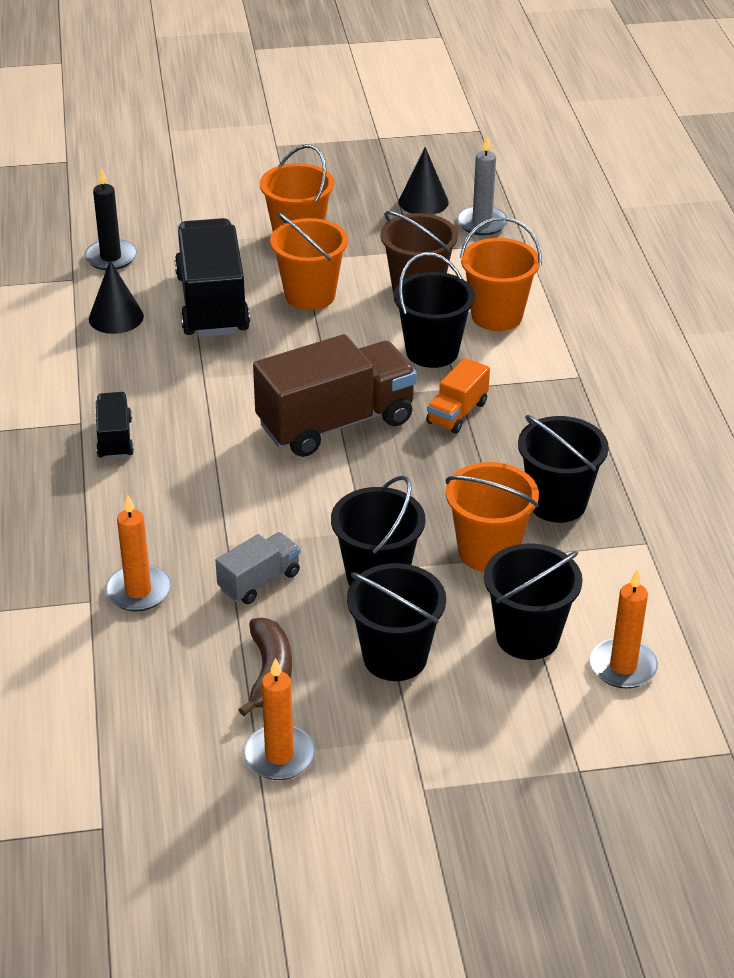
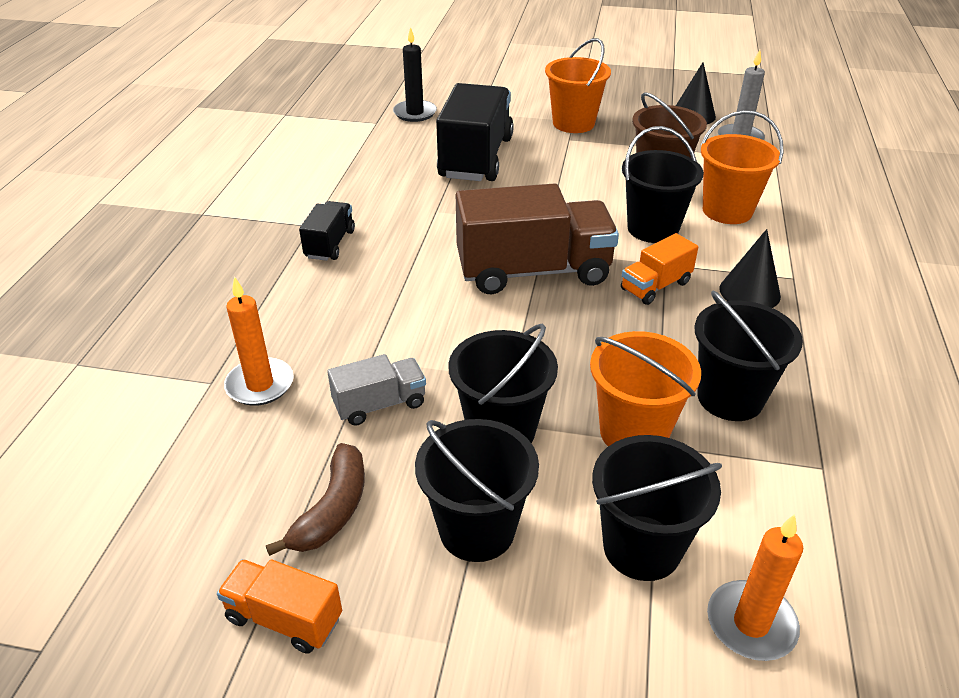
camera: 20 degrees right, 0 degrees up
black cone [89,260,144,334] -> black cone moved to [719,229,781,308]
orange candle [243,658,315,780] -> orange truck [217,559,342,654]
orange bucket [270,212,348,310] -> none

